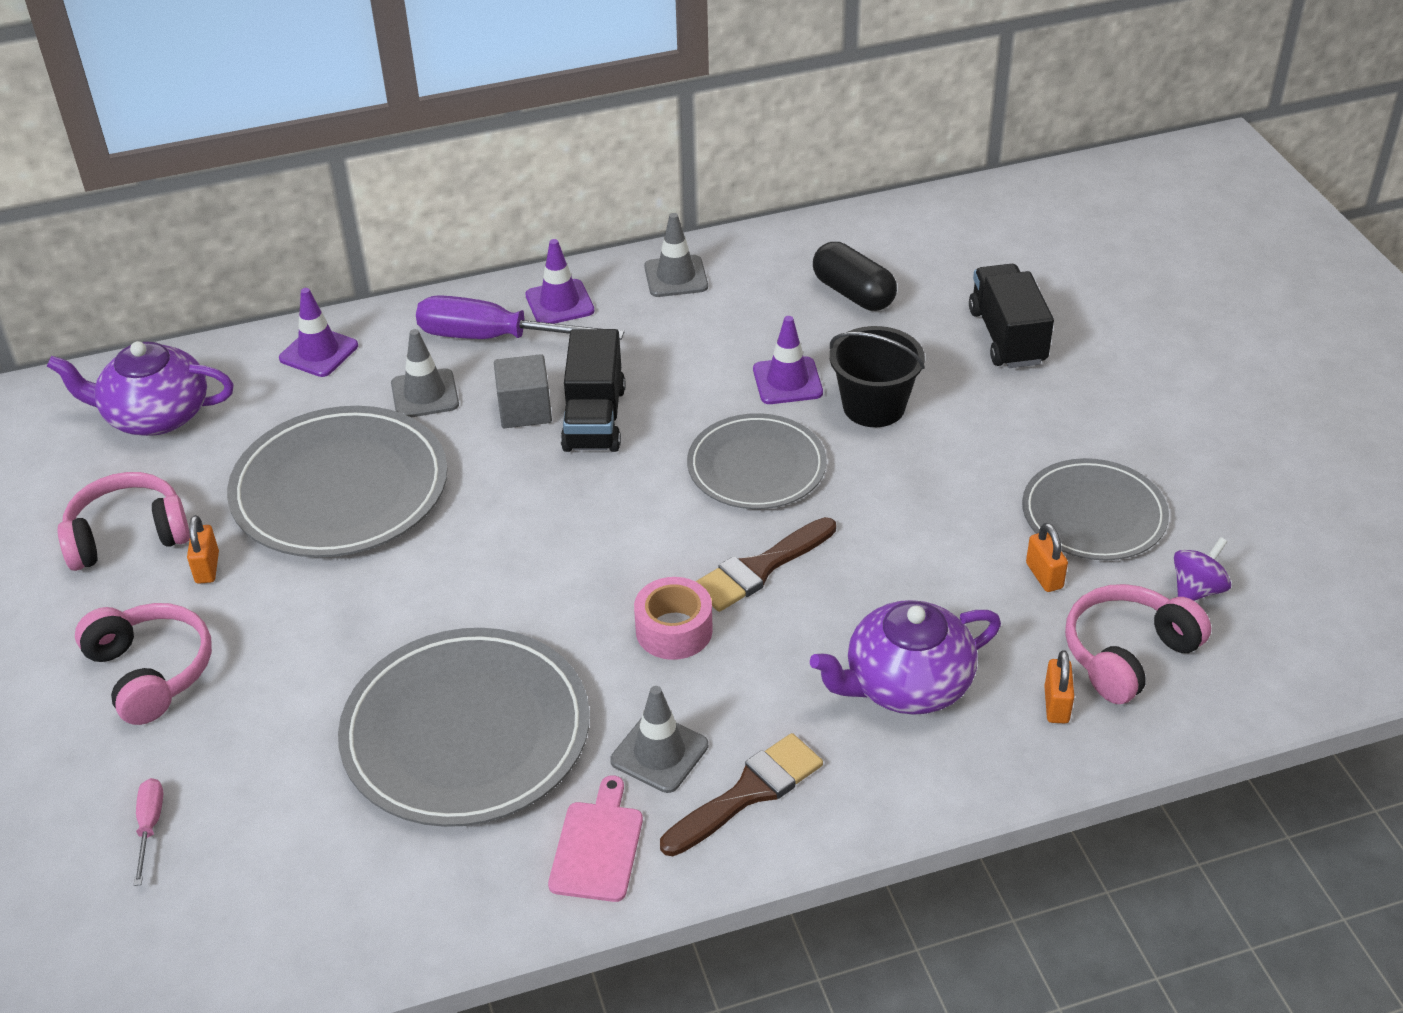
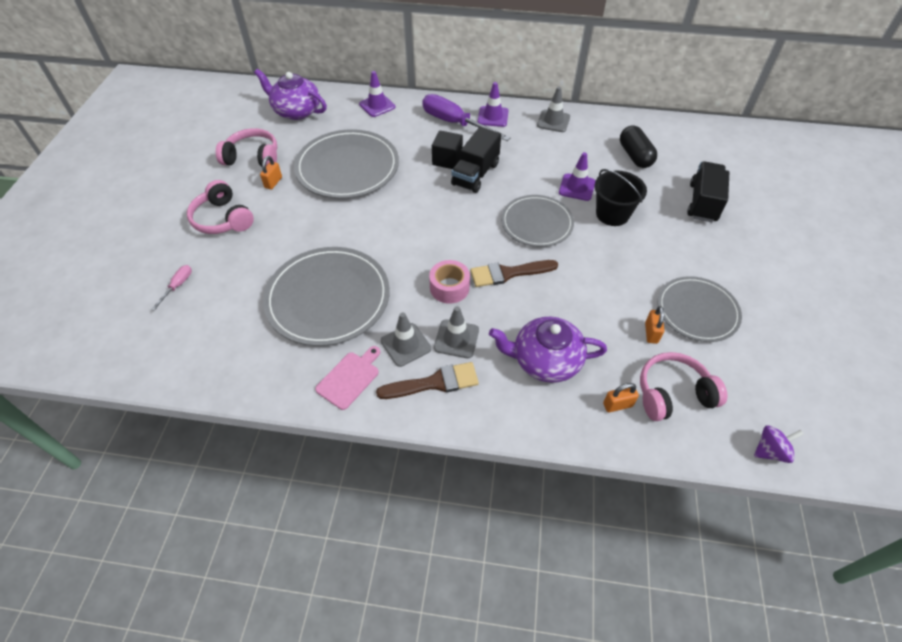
camera: 25 degrees right, 10 degrees up
pink headphones [75,603,212,725] -> pink headphones turned 150 degrees clockwise [187,180,254,234]
grey traffic cone [391,329,459,418] -> grey traffic cone moved to [434,306,479,358]
grey cube [494,354,552,428] -> black cube [432,131,463,169]
orange padlock [1044,650,1074,723] -> orange padlock turned 45 degrees clockwise [603,383,639,412]
purple spinning top [1174,537,1231,601] -> purple spinning top moved to [754,425,804,463]

